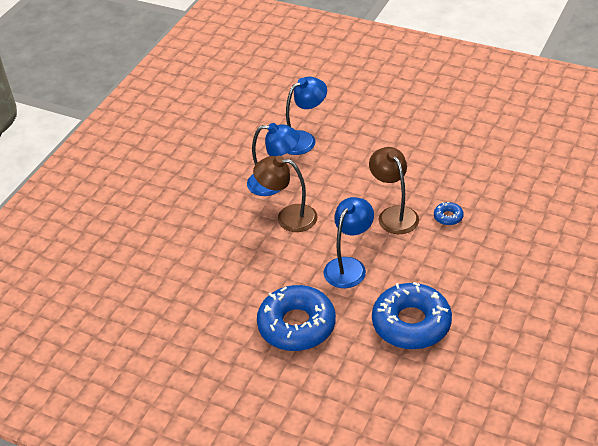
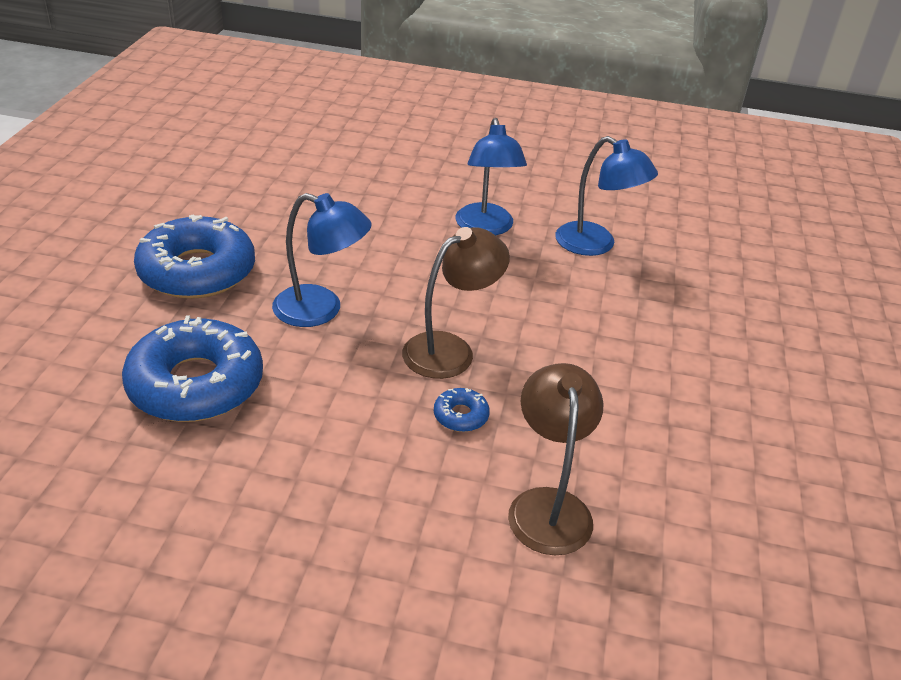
camera: 70 degrees right, 5 degrees down
brown lamp [253,156,318,232] -> brown lamp moved to [508,363,604,555]

